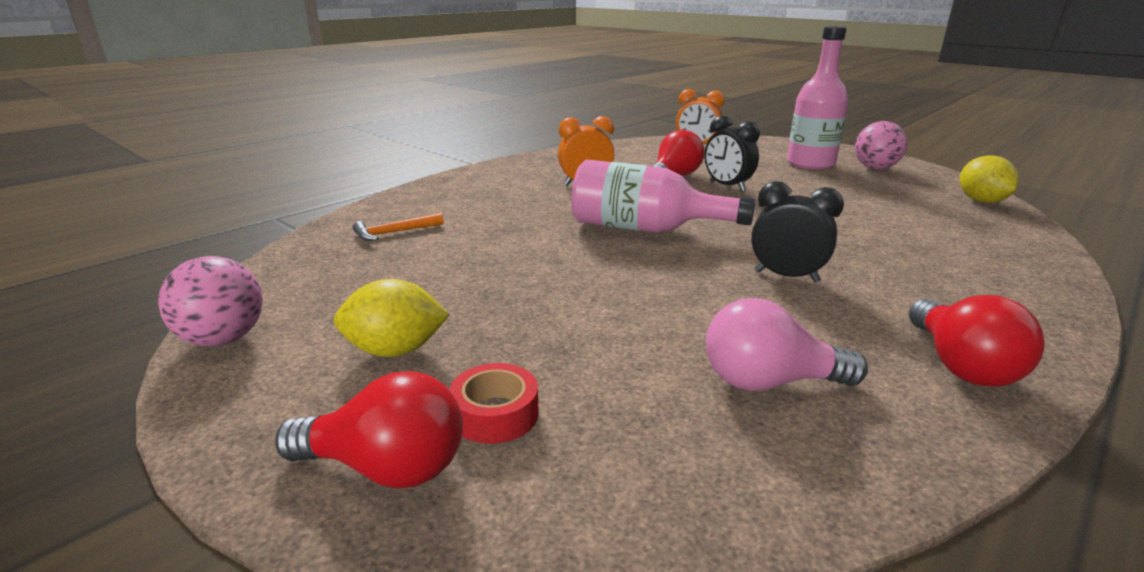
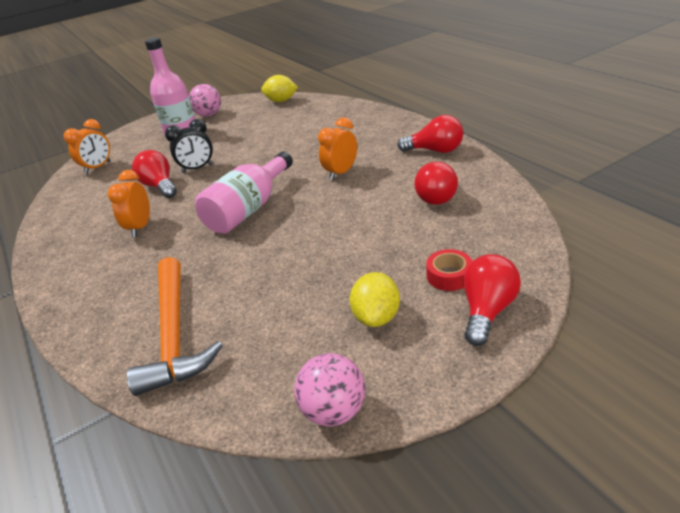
camera: 70 degrees left, 10 degrees up
orange hammer [353,213,444,241] -> orange hammer [127,257,223,396], size x2.27
pink light bulb [706,298,868,391] -> red light bulb [414,162,458,205]
black clock [751,181,844,282] -> orange clock [318,117,357,180]

